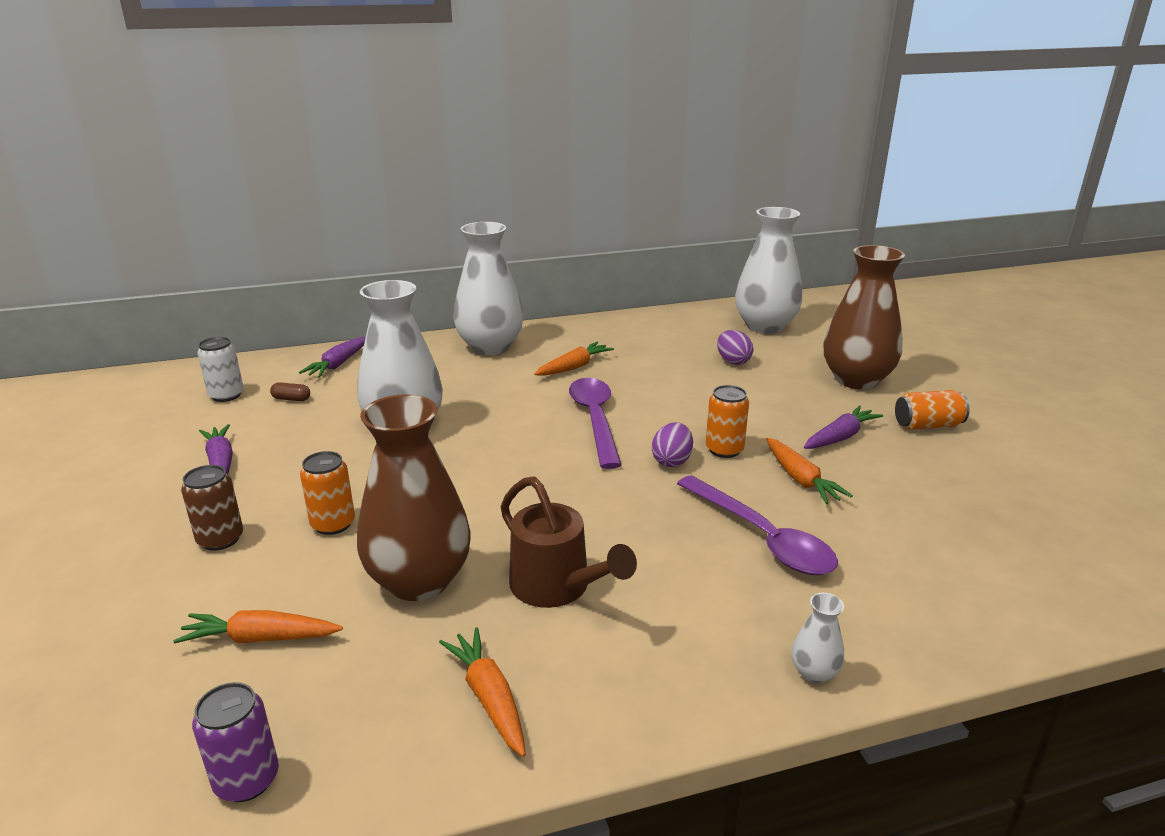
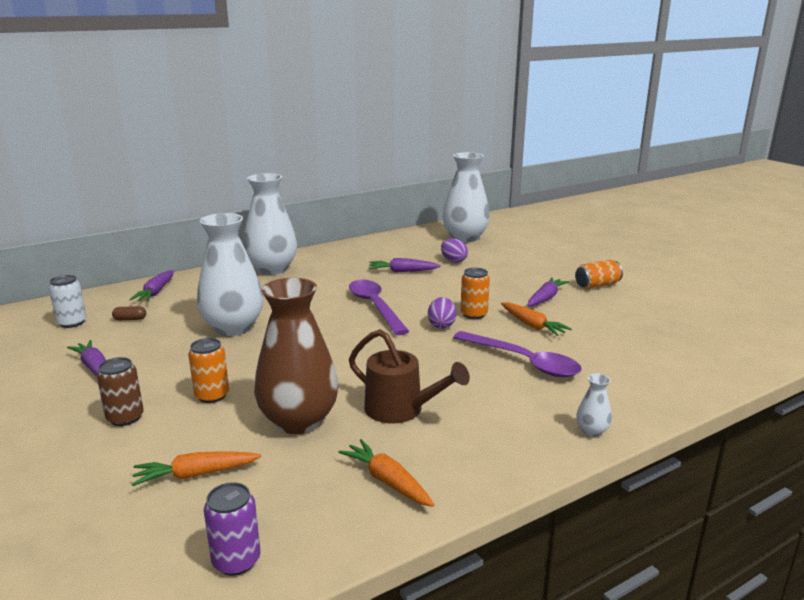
camera: 15 degrees left, 5 degrees down
orange carrot [534,342,614,376] -> none
brown vase [823,245,905,389] -> none
none -> purple carrot [369,258,441,273]

